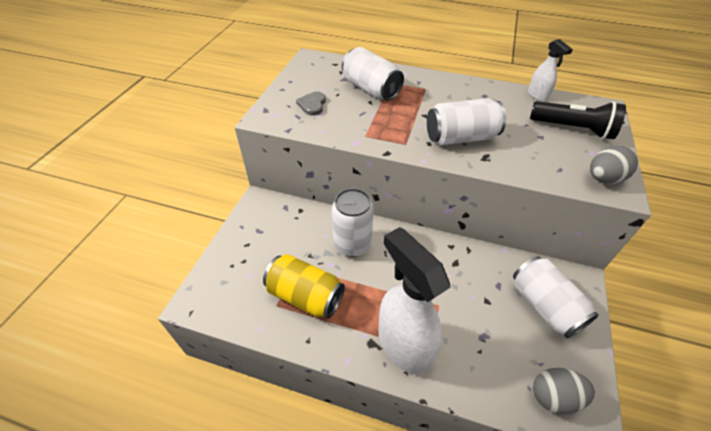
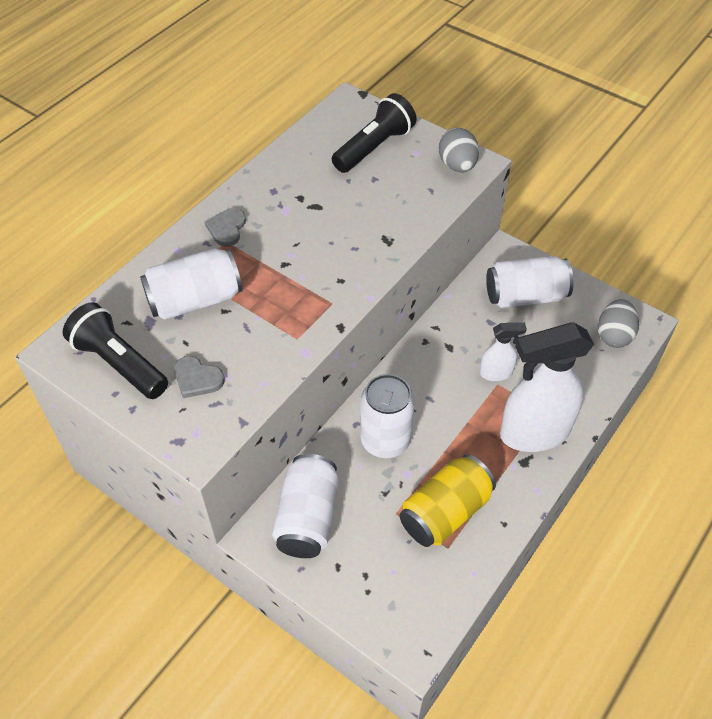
camera: 70 degrees left, 5 degrees up
white can [427,98,506,145] -> white can moved to [272,454,339,558]
white spray bottle [528,39,573,101] -> white spray bottle moved to [480,323,527,381]
none -> black flashlight [63,302,168,399]
none -> grey heart [204,208,246,247]

